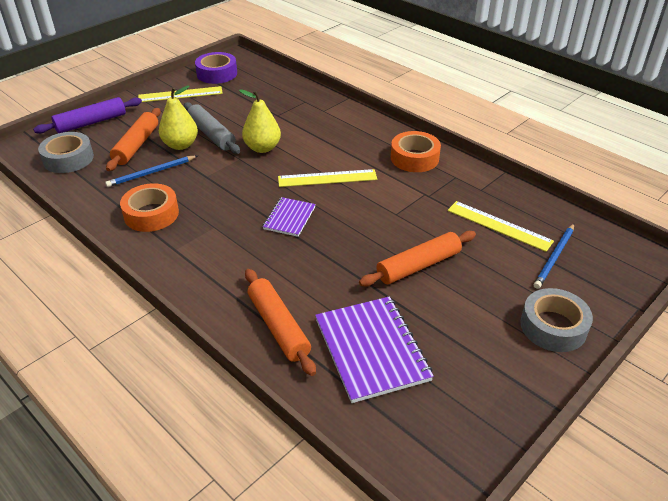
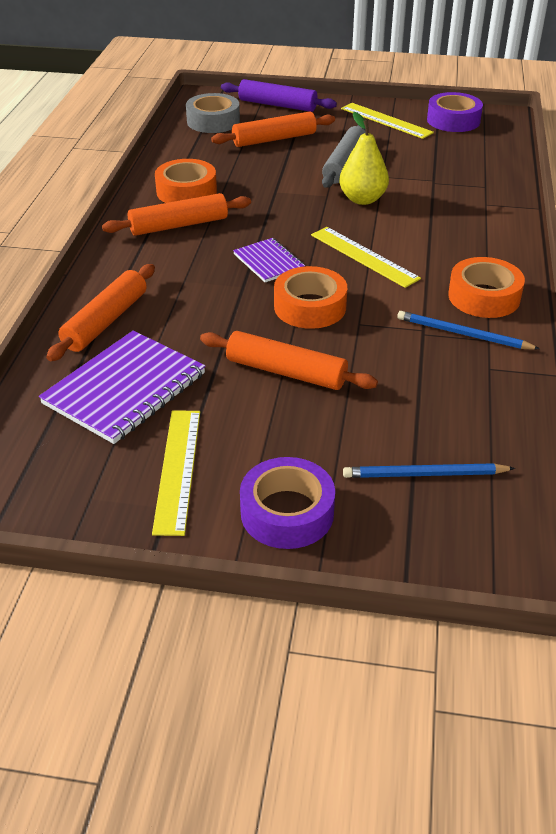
camera: 55 degrees right, 0 degrees up
blue pencil [105,155,197,187] -> blue pencil moved to [397,311,540,350]
yellow pear [159,86,198,150] -> none
purple notebook [263,197,316,237] -> purple notebook turned 75 degrees clockwise [233,238,305,283]
yellow ruler [448,201,554,252] -> yellow ruler moved to [152,410,200,536]
grey tape [520,288,593,352] -> purple tape [240,457,335,549]
none -> orange rolling pin [102,193,251,236]
none -> orange tape [274,266,347,329]

